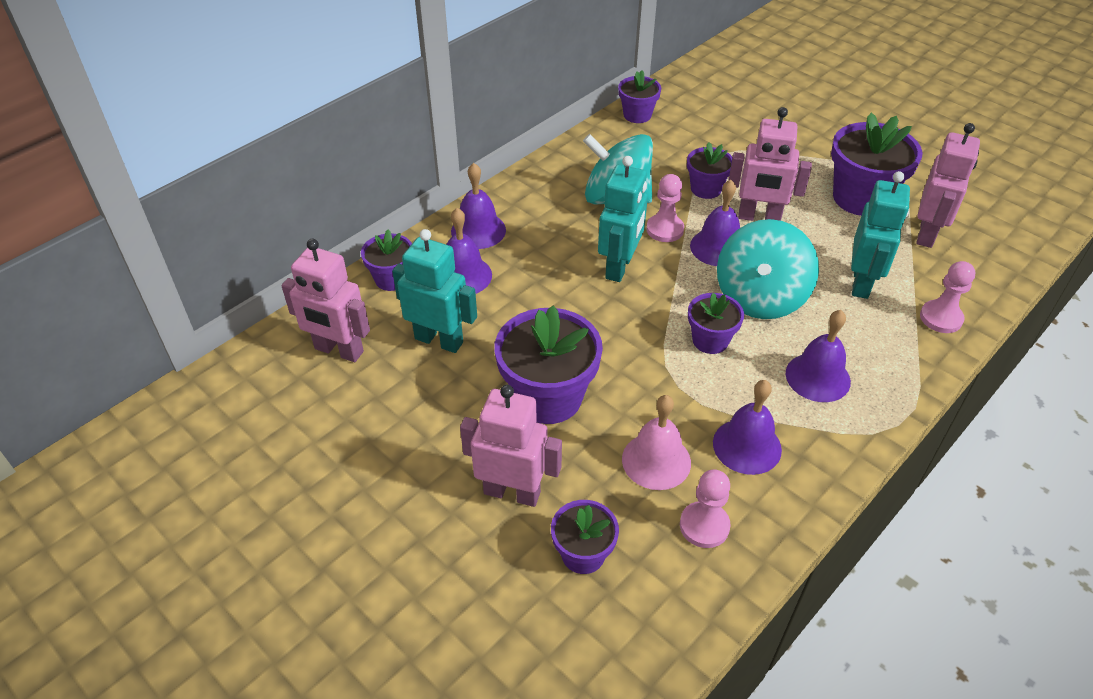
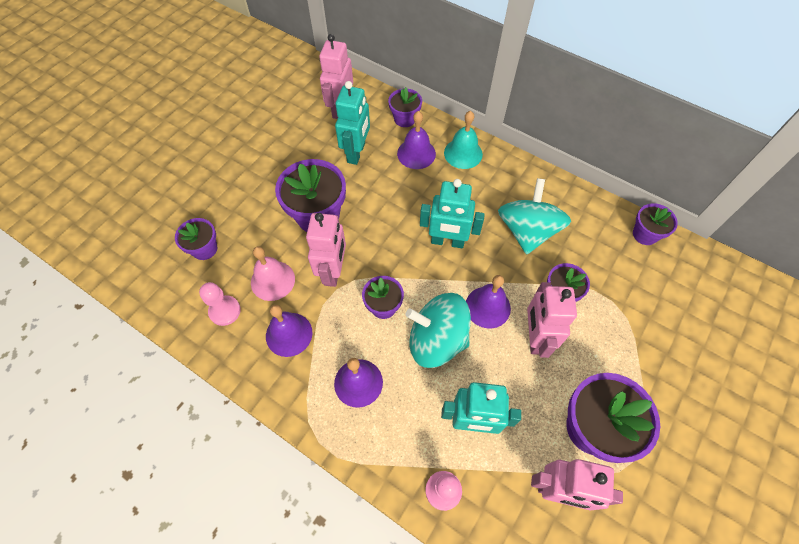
camera: 80 degrees right, 15 degrees up
purple bell [451,163,506,249] -> turquoise bell [444,111,483,169]
pink robot [460,385,562,507] -> pink robot moved to [306,213,346,287]
pink pawn [646,174,684,242] -> none

